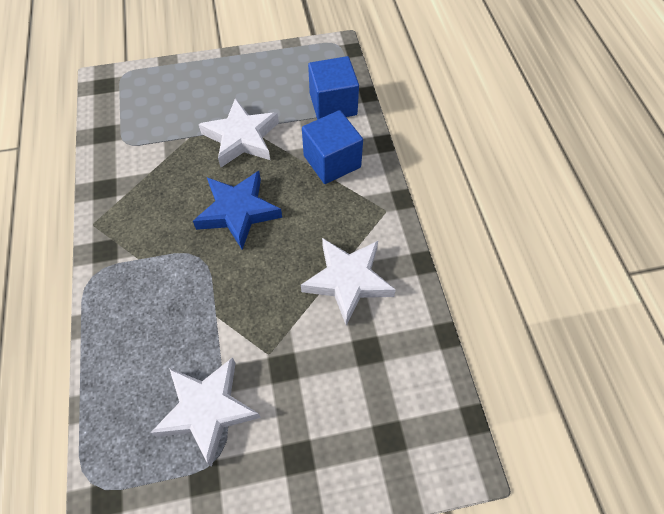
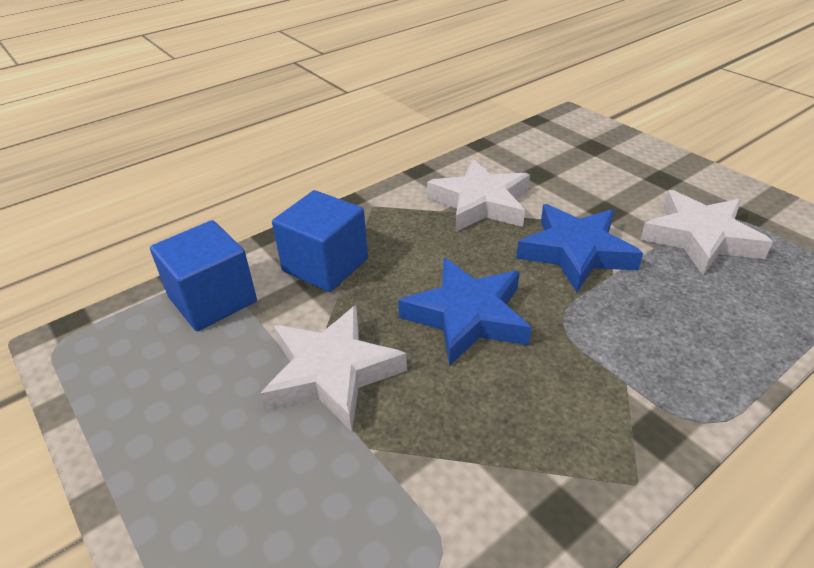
camera: 115 degrees left, 20 degrees down
none -> blue star [516,204,643,292]

